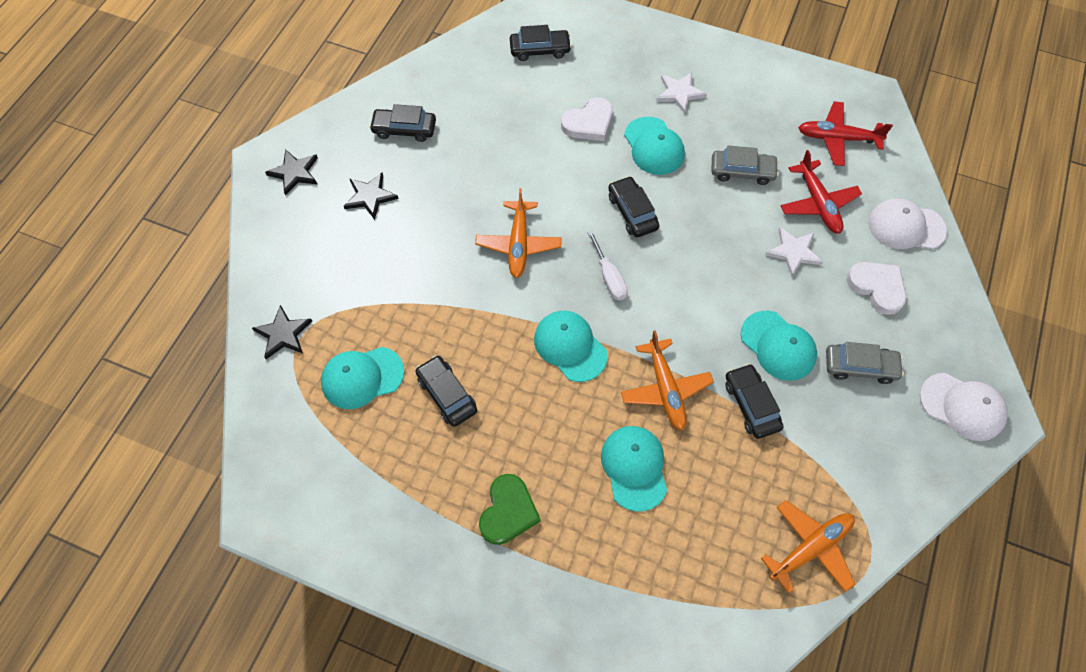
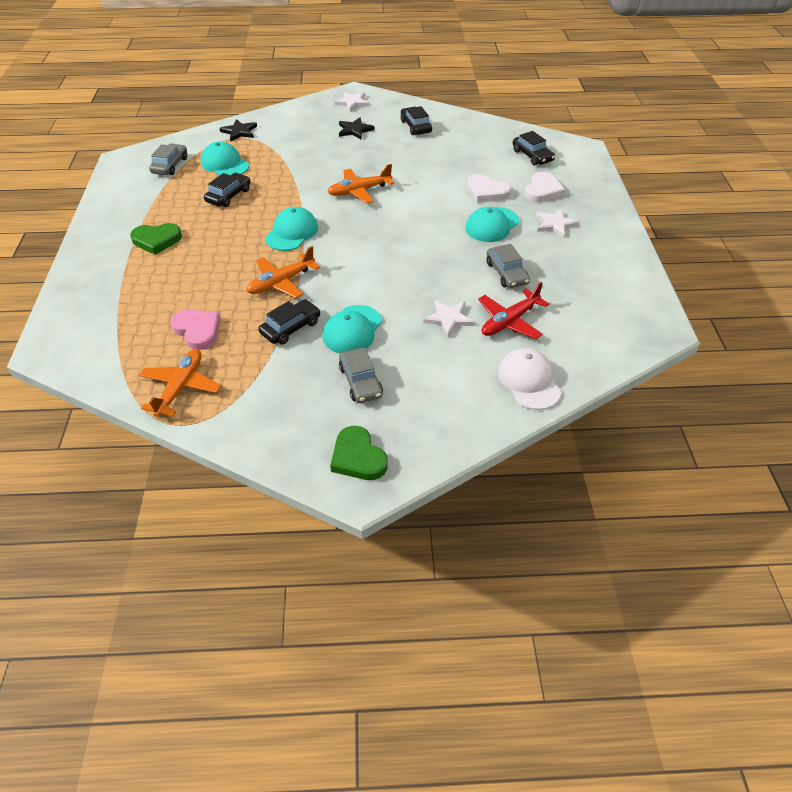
camera: 65 degrees right, 15 degrees down
black star [265,149,318,196] -> white star [334,92,369,112]
white screwdriver [587,231,628,300] -> none
turquoise cap [601,426,667,512] -> none
black car [608,176,659,237] -> none
orange plane [761,500,855,593] -> orange plane turned 105 degrees counterclockwise [139,349,221,417]
red plane [798,101,893,166] -> none
white heart [846,262,907,315] -> white heart moved to [525,172,565,202]
white cap [920,373,1008,441] -> green heart [330,426,388,480]
none -> grey car [149,144,187,175]
none -> pink heart [171,310,221,350]

